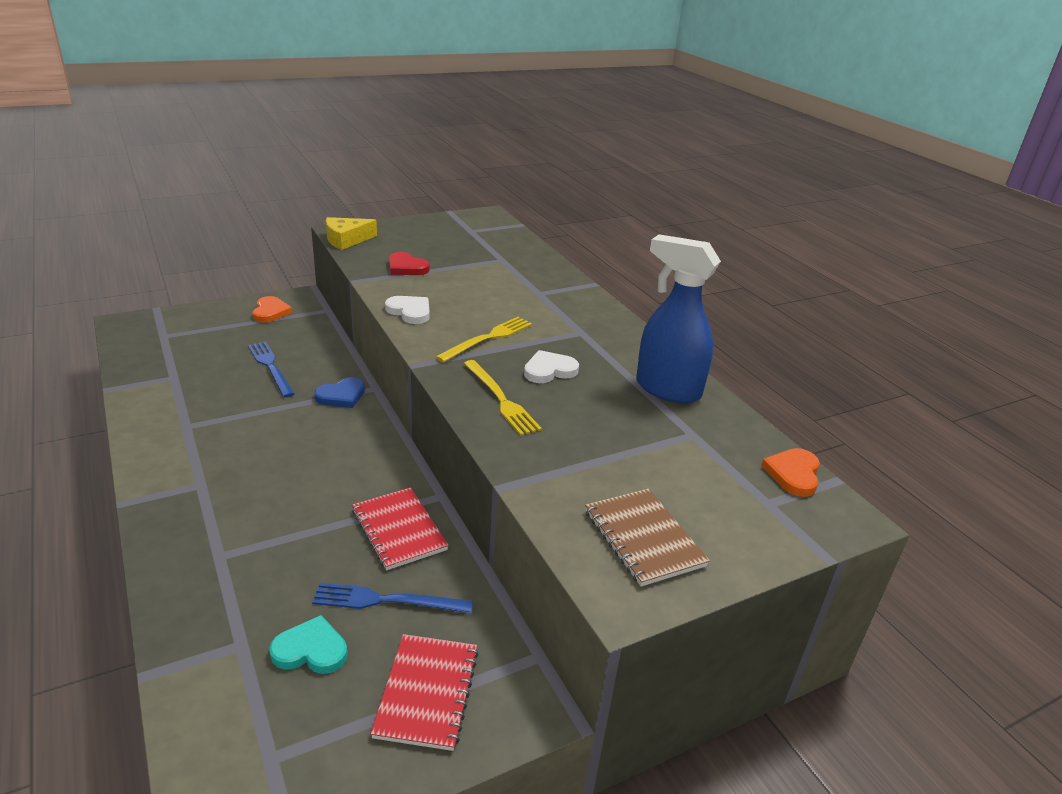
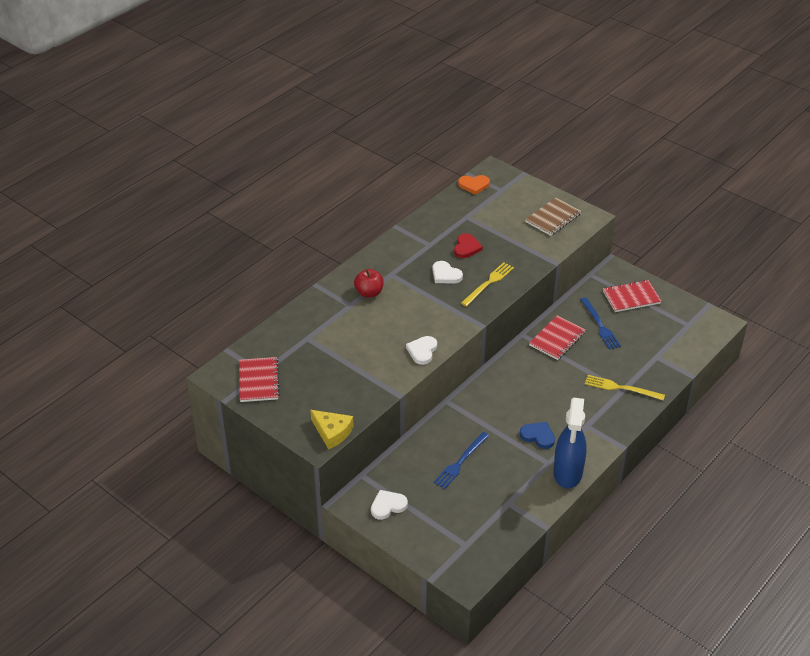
camera: 110 degrees left, 10 degrees up
orange heart [253,296,292,323] -> white heart [371,490,408,520]
turquoise heart [269,615,348,674] -> none
blue heart [314,377,365,408] -> blue heart moved to [520,422,555,449]
red heart [388,252,430,275] -> red heart moved to [454,233,483,258]
yellow fork [436,317,532,363] -> yellow fork moved to [585,375,665,400]
blue spray bottle [636,234,721,403] -> blue spray bottle moved to [553,397,587,488]
none -> red notebook [239,357,280,402]
none -> red apple [354,269,384,298]

